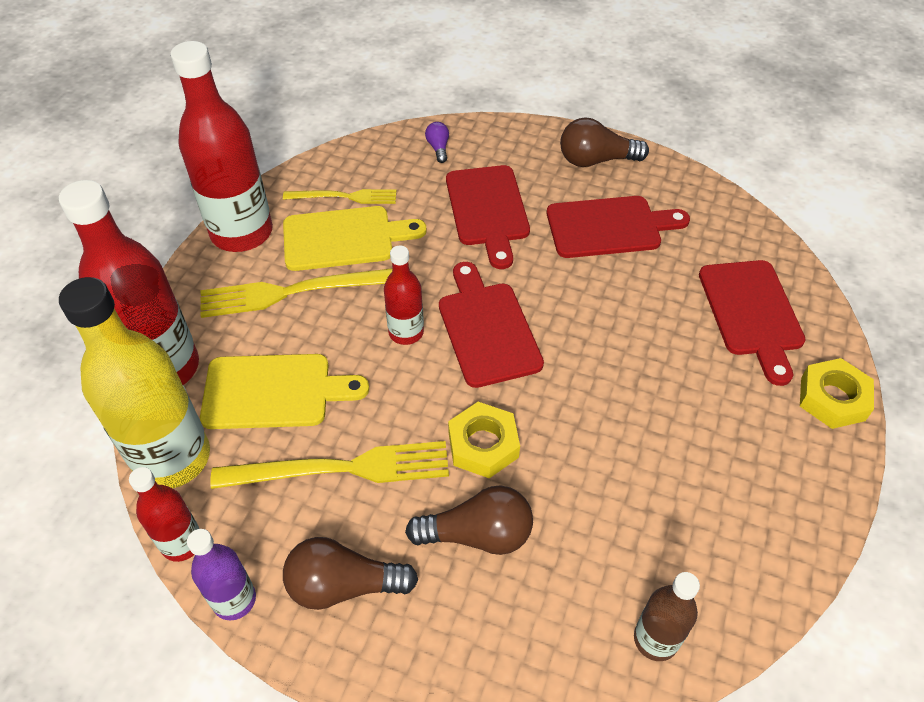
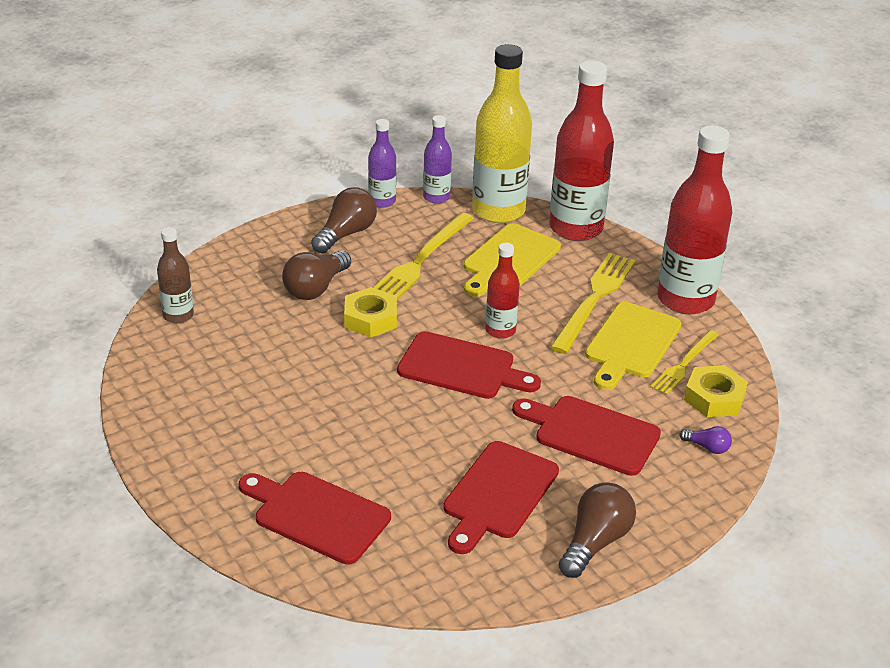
camera: 125 degrees right, 15 degrees down
red bottle [129,467,200,562] -> purple bottle [423,115,452,204]
yellow nut [800,358,874,429] -> yellow nut moved to [684,365,748,417]

